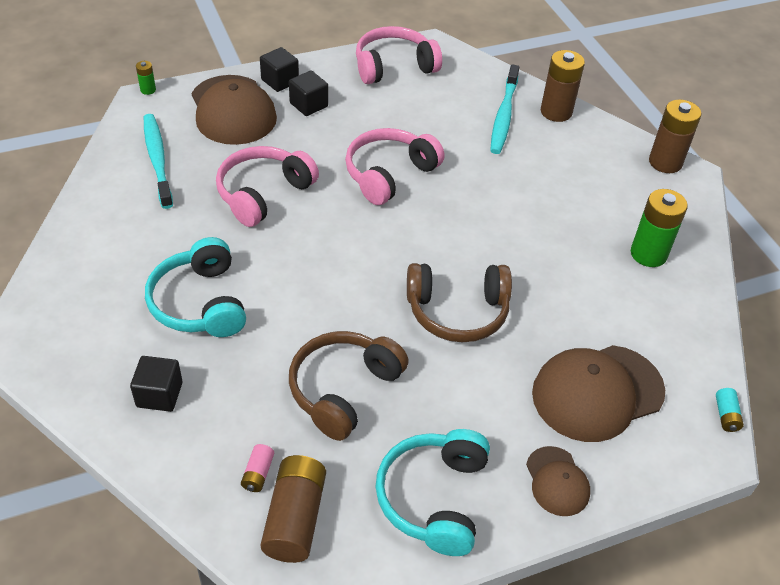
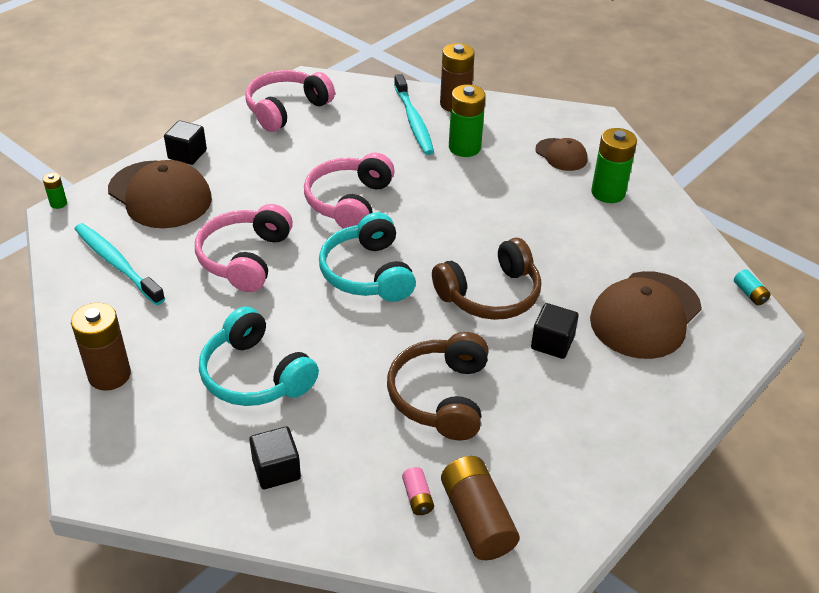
camera: 25 degrees left, 5 degrees down
black cube [289,71,328,116] -> black cube moved to [531,303,579,359]
turquoise headphones [376,429,490,556] -> turquoise headphones moved to [319,212,416,302]
brown cap [526,446,590,516] -> brown cap moved to [535,138,588,171]
brown battery [649,99,702,173] -> brown battery moved to [71,303,131,391]
none -> green battery [449,85,486,157]

